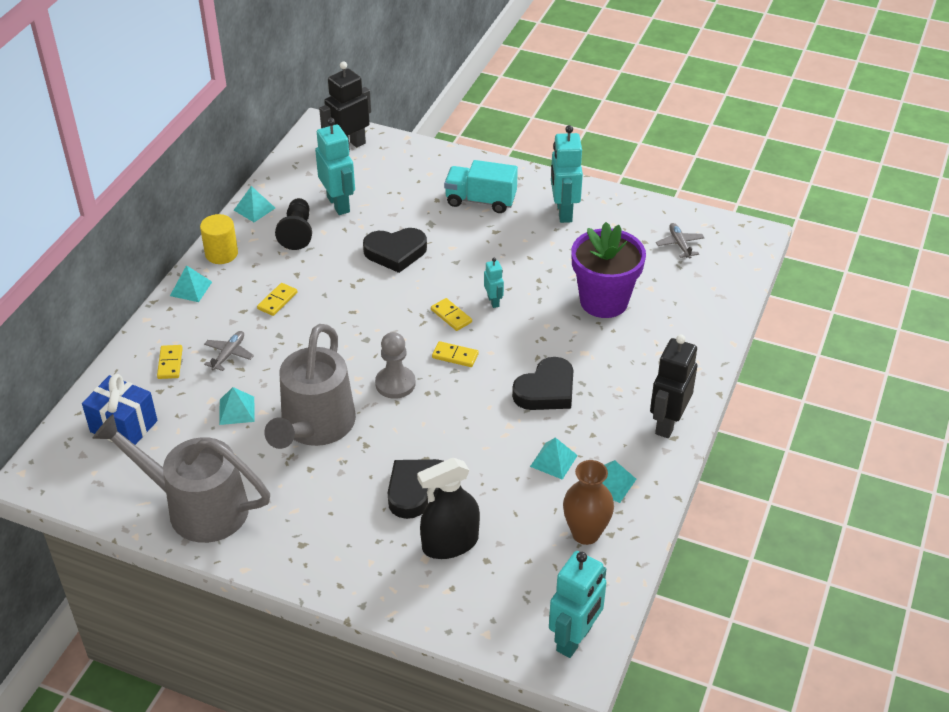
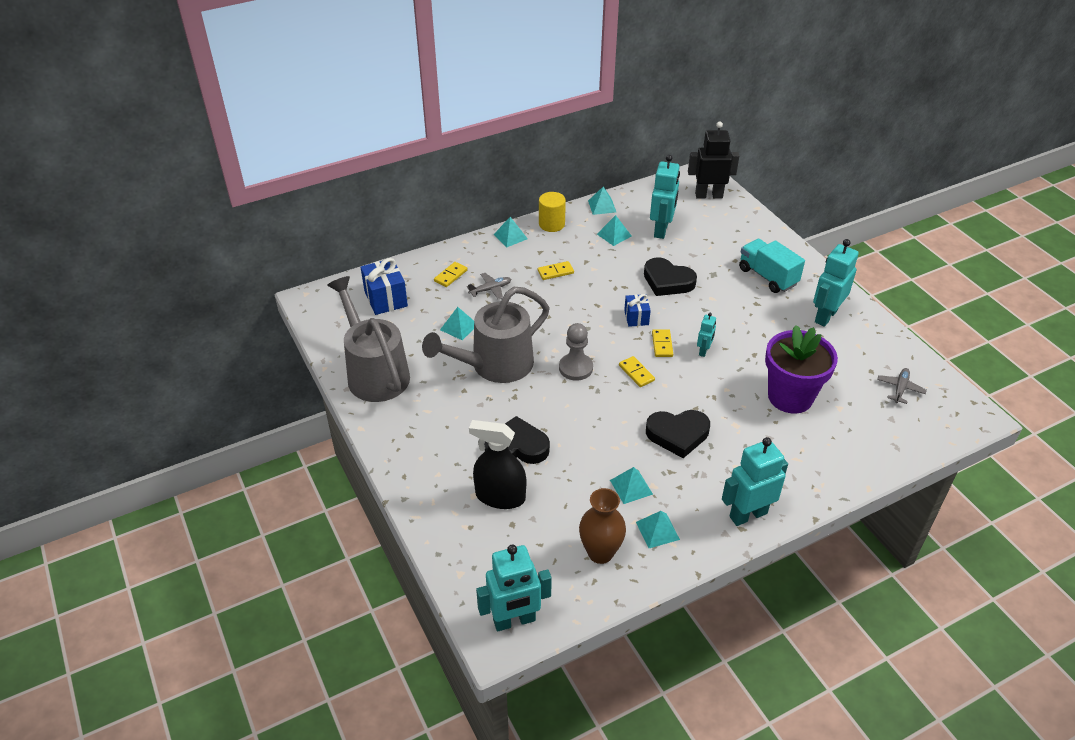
camera: 40 degrees right, 0 degrees up
black pawn [275,198,312,250] -> turquoise pyramid [597,215,631,246]
black robot [650,335,697,438] -> turquoise robot [722,437,788,526]
none -> blue gift [624,294,651,327]

